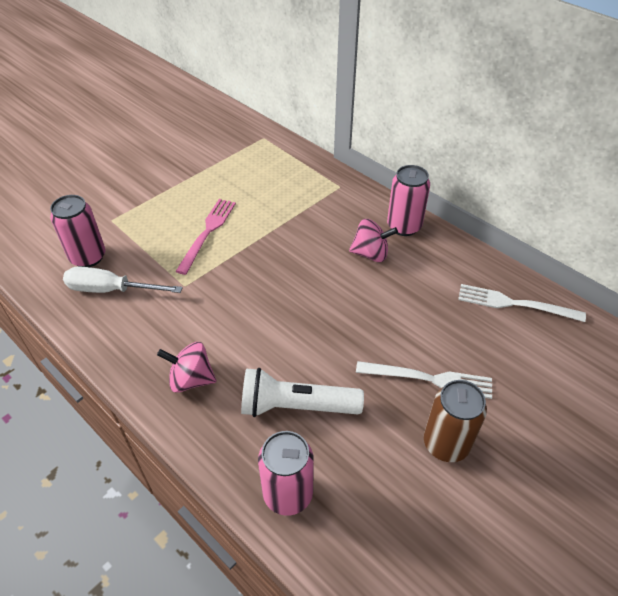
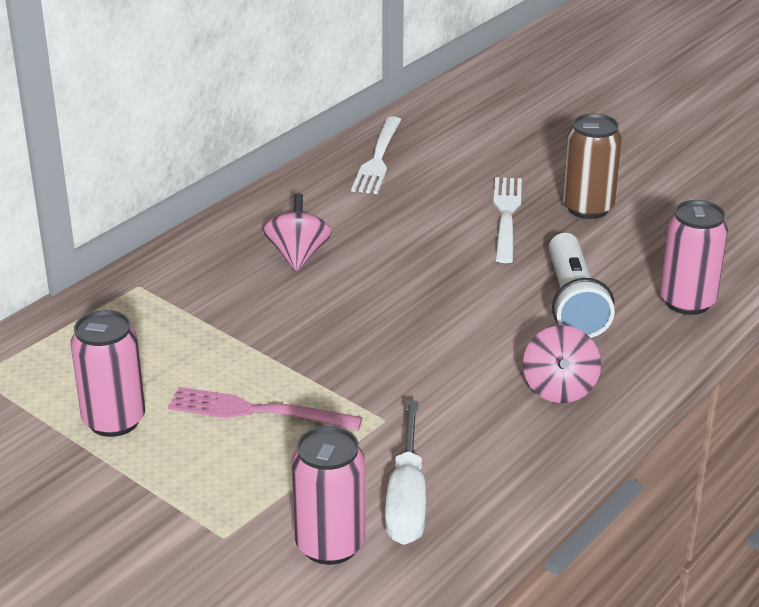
camera: 95 degrees left, 15 degrees down
pink can [387,165,430,236] -> pink can moved to [71,310,145,437]

